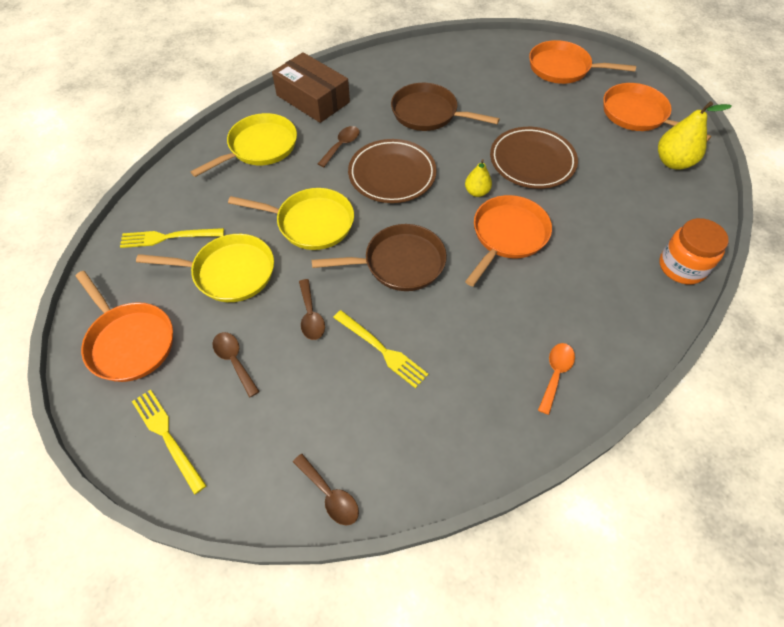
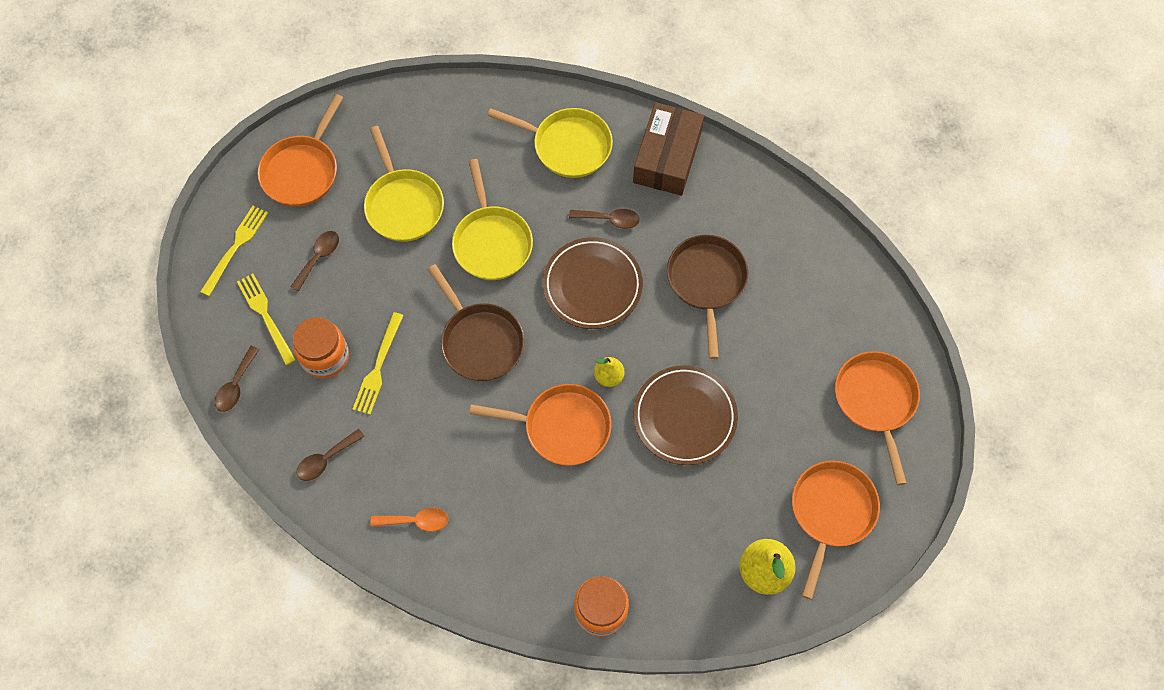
camera: 65 degrees right, 10 degrees up
yellow fork [120,228,224,248] -> yellow fork moved to [237,274,296,365]
brown spoon [299,279,325,340] -> brown spoon moved to [297,429,365,481]
none -> orange jar [293,317,349,378]

